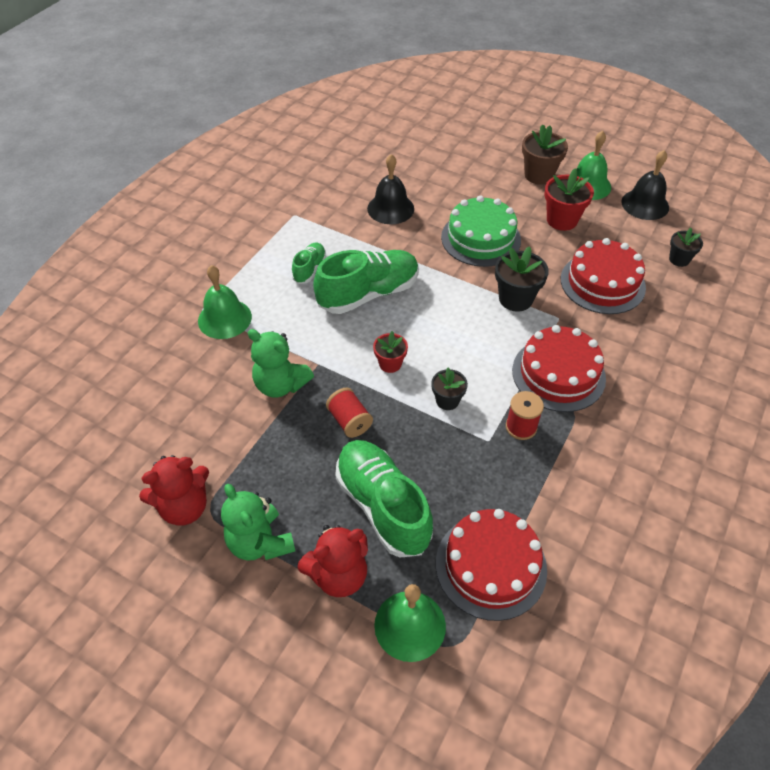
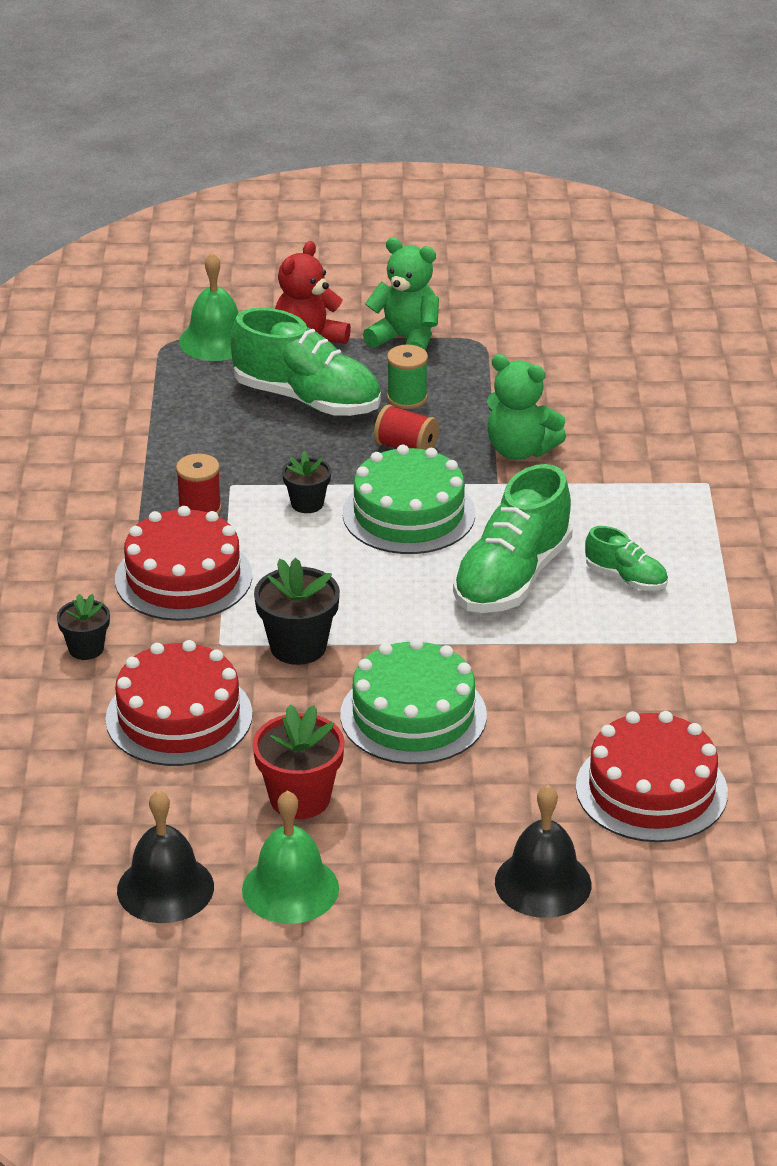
camera: 150 degrees right, 15 degrees down
red teddy bear [139,455,209,526] -> none
green bell [198,265,252,339] -> none
green teddy bear [248,329,314,398] -> green teddy bear turned 150 degrees counterclockwise [487,354,566,460]
green shoe [292,242,326,284] -> green shoe turned 45 degrees counterclockwise [585,526,668,591]
black bell [367,154,414,224] -> black bell moved to [495,785,591,918]
red flower pot [373,331,408,373] -> green cake [343,445,475,554]
red cake [436,509,547,621] -> red cake moved to [576,711,728,842]
brown flower pot [522,124,568,185] -> none
black flower pot [669,228,703,267] -> black flower pot moved to [57,594,110,660]
none -> green spool [387,345,428,409]

